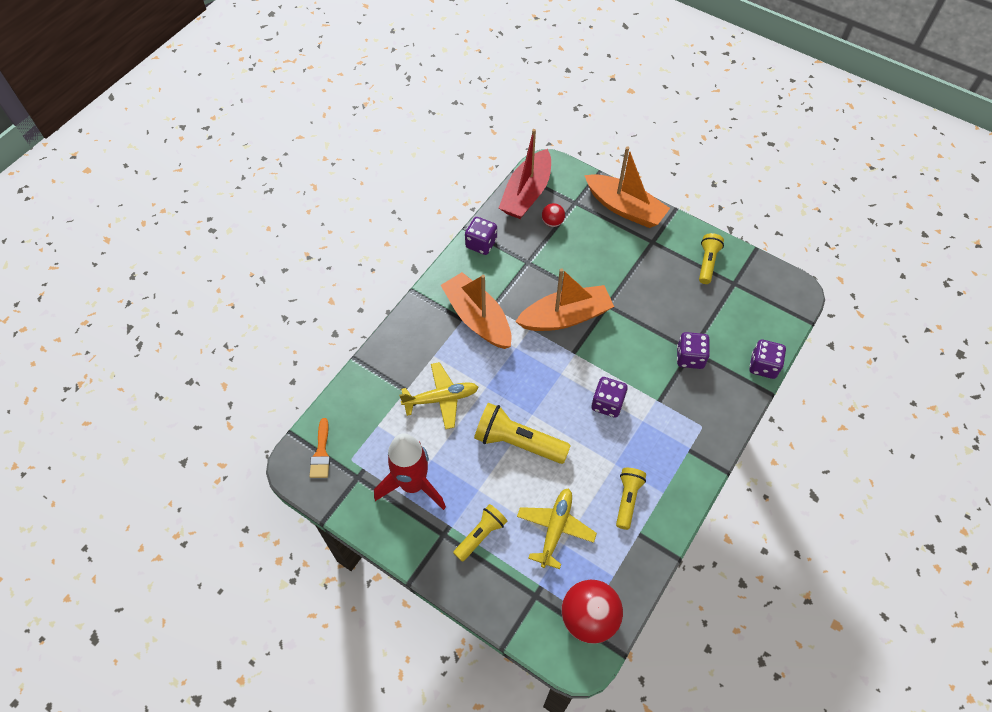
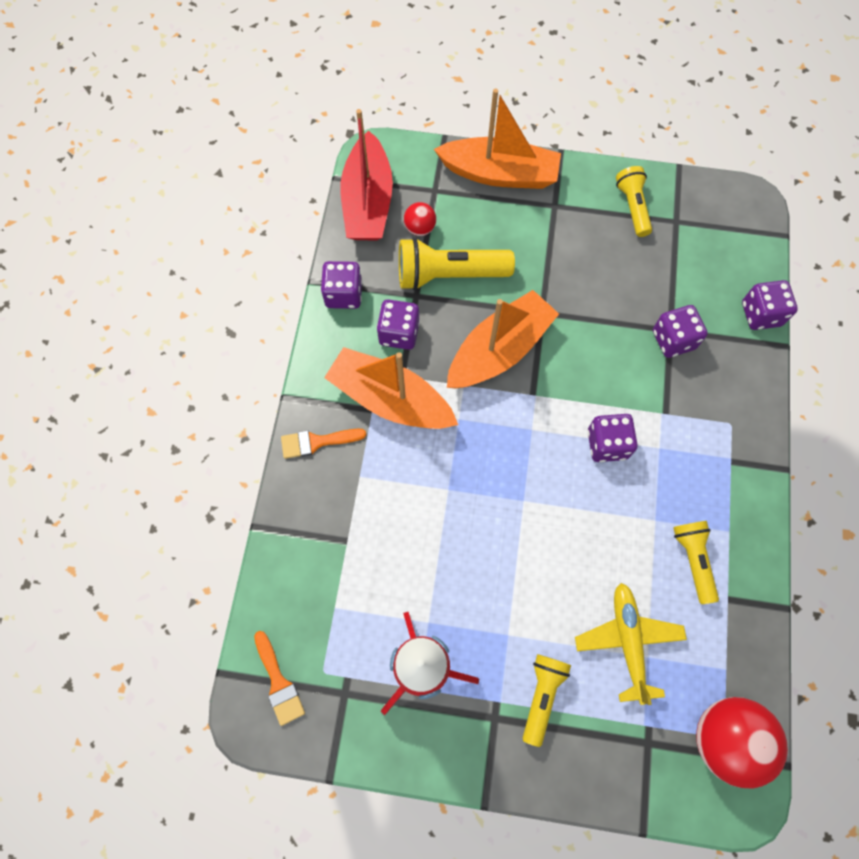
camera: 25 degrees left, 10 degrees up
yellow plane [399,362,478,429] -> none
yellow flashlight [474,403,571,464] -> yellow flashlight moved to [399,237,515,290]
none -> orange brush [281,429,366,459]
none -> purple dice [377,299,420,350]

